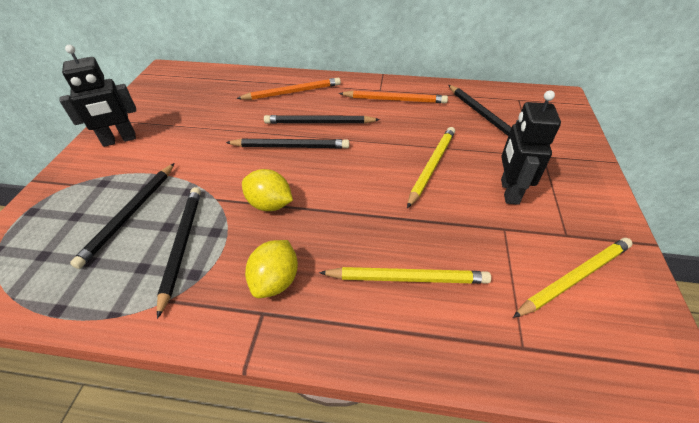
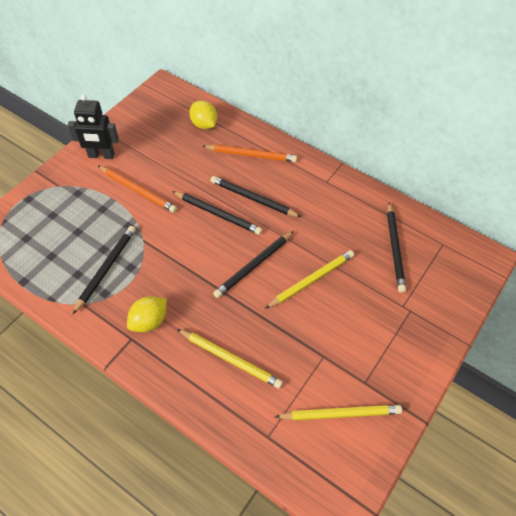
camera: 25 degrees right, 10 degrees up
black pencil [70,163,175,269] -> black pencil moved to [213,231,294,298]
yellow lemon [242,169,293,211] -> yellow lemon moved to [189,100,217,129]
orange pencil [339,90,448,104] -> orange pencil moved to [97,165,177,213]
black robot [501,90,561,205] -> none

